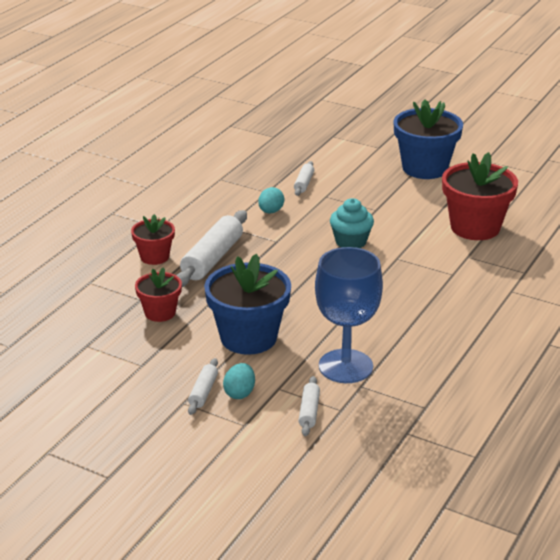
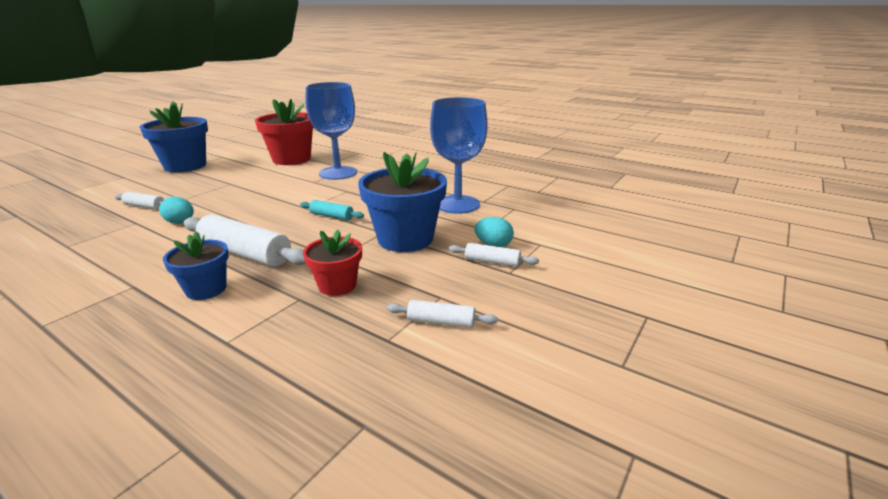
camera: 85 degrees left, 5 degrees down
red flower pot [131,214,175,265] -> blue flower pot [163,231,229,300]
white rolling pin [298,376,320,436] -> white rolling pin moved to [387,300,498,328]
turquoise cupcake [330,198,374,248] -> none
none -> turquoise rolling pin [300,200,364,220]
none -> blue goblet [306,82,357,180]

